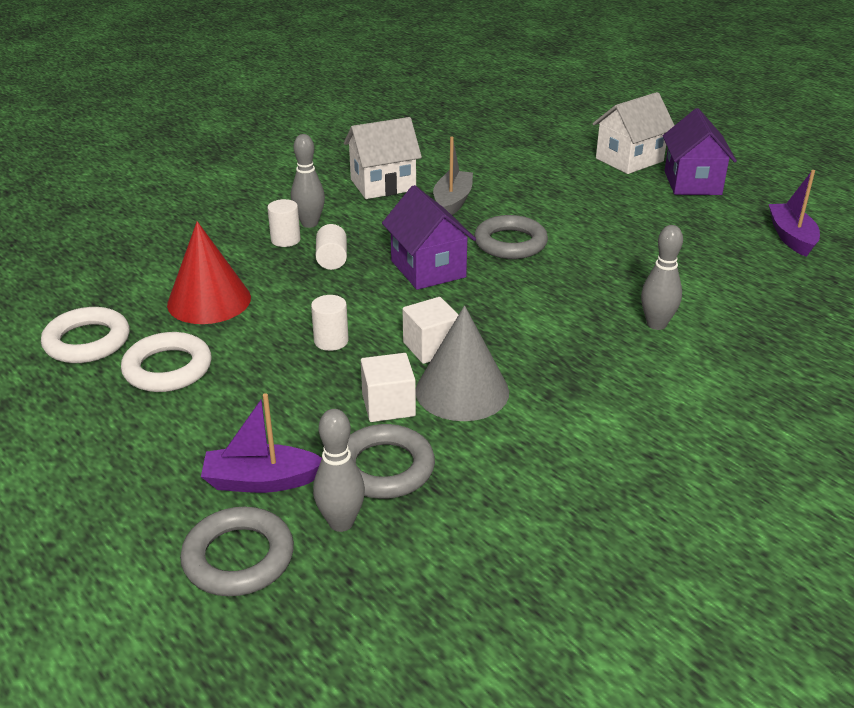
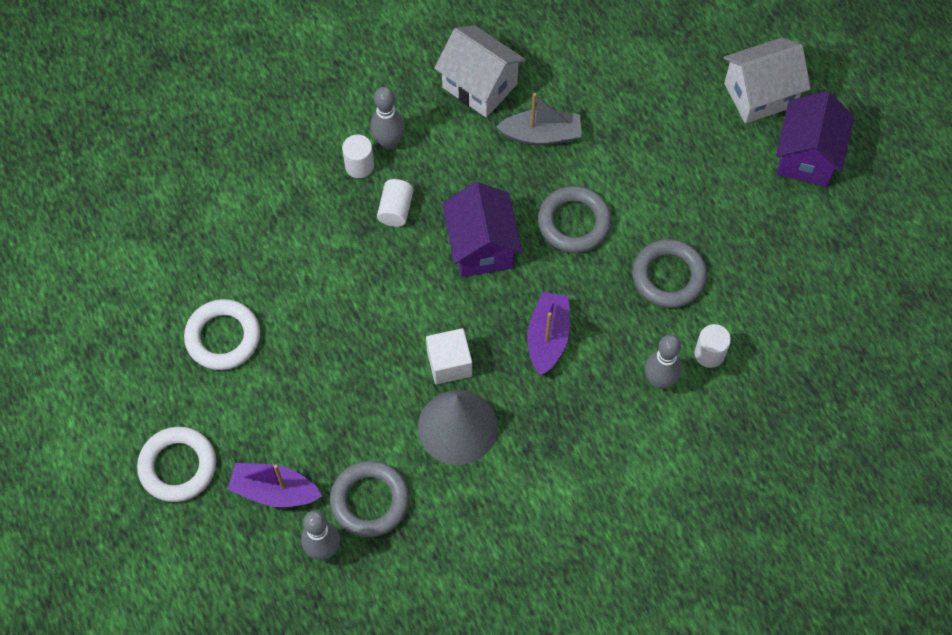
camera: 15 degrees right, 30 degrees up
white ring [41,307,130,363] -> white ring moved to [137,427,216,502]
red cone [167,221,251,324] -> none
grey ring [180,507,294,596] -> grey ring moved to [632,239,707,308]
white cylinder [311,295,349,351] -> white cylinder moved to [695,324,731,368]
white house [344,117,422,199] -> white house turned 45 degrees clockwise [434,25,526,118]
white cube [361,353,416,422] -> none
grey boat [433,136,473,215] -> grey boat turned 60 degrees clockwise [496,93,582,145]
purple boat [769,170,820,257] -> purple boat moved to [527,292,570,375]

